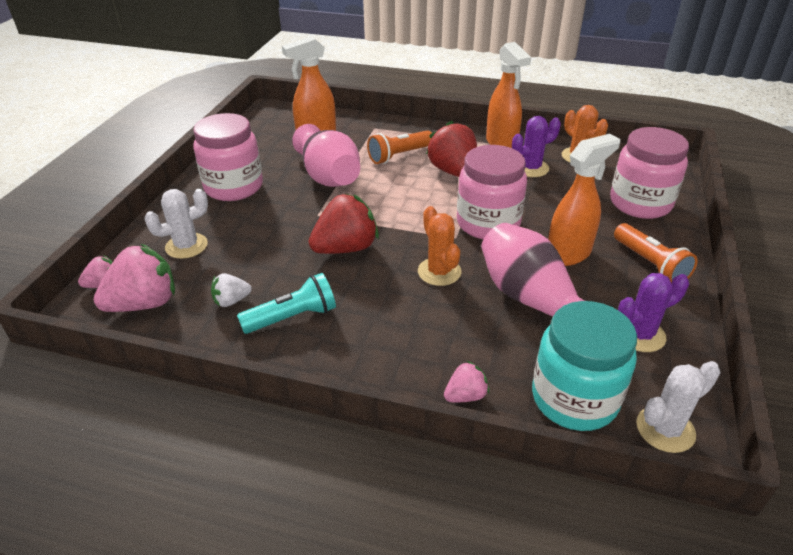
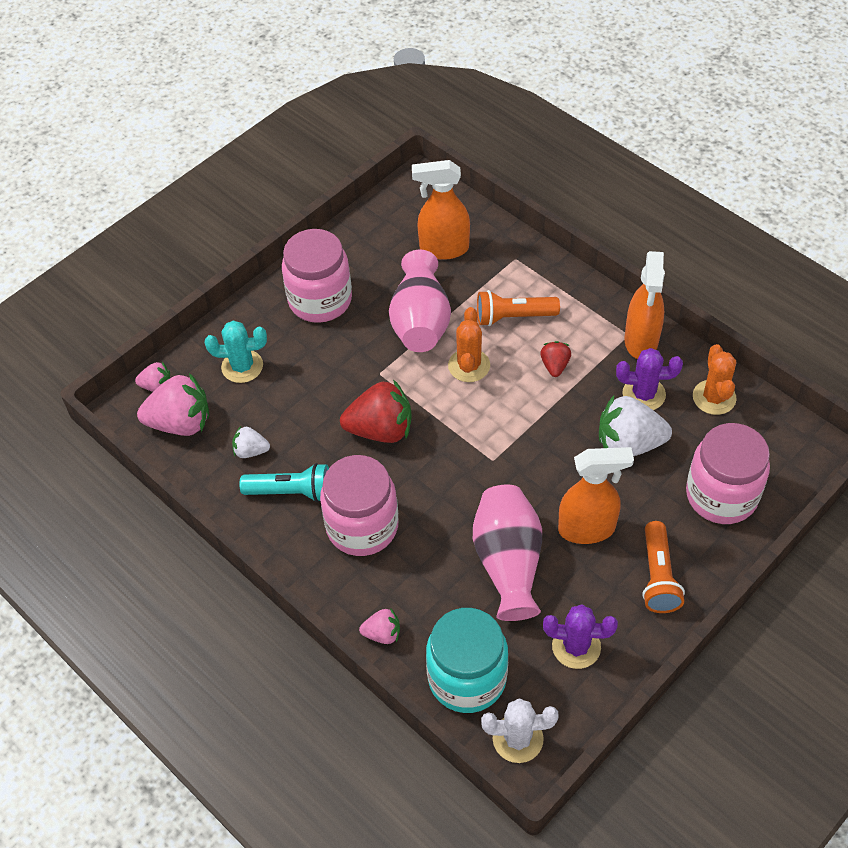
camera: 30 degrees right, 15 degrees up
white cactus [144,189,208,259] -> turquoise cactus [205,321,267,383]
orange cactus [418,206,462,286] -> orange cactus moved to [448,307,490,382]
red strawberry [426,121,477,177] -> red strawberry [540,341,571,377], size x0.52
pink jar [457,145,527,239] -> pink jar moved to [320,455,398,556]
none -> white strawberry [599,396,672,456]

